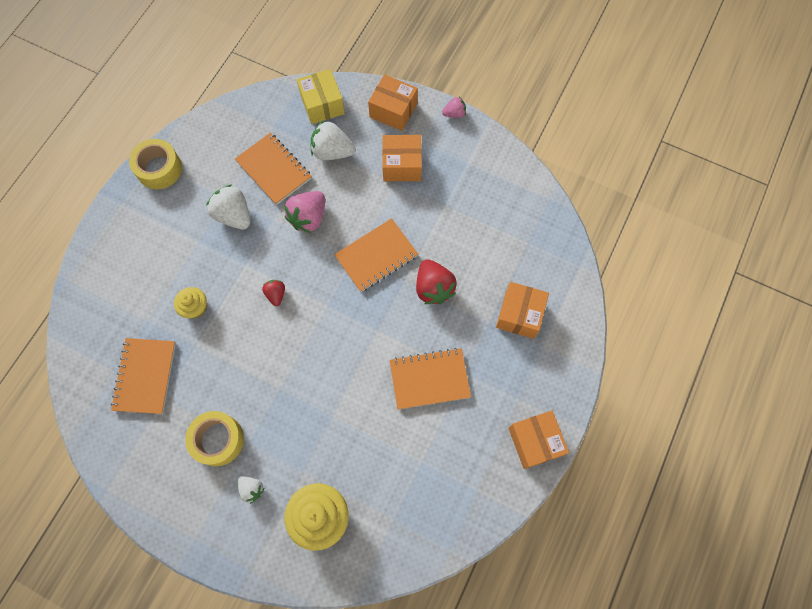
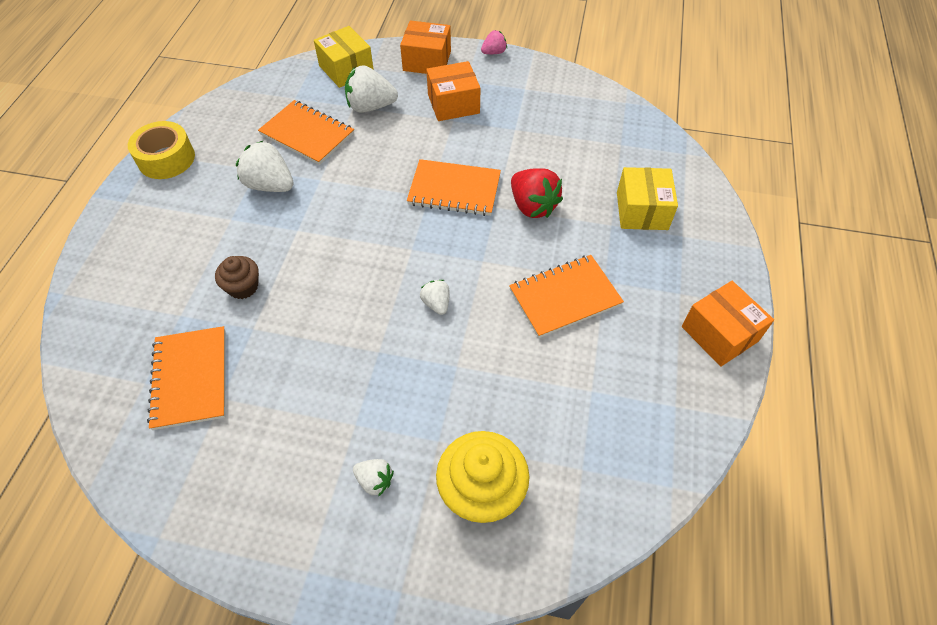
camera: 15 degrees left, 15 degrees down
yellow cupcake [174,287,207,318] -> brown cupcake [215,256,259,299]
yellow tape [185,411,244,466] -> none
red strawberry [262,280,285,306] -> none
pink strawberry [284,191,325,233] -> none
orange notebook [334,218,418,292] -> orange notebook turned 60 degrees clockwise [407,159,501,216]
orange box [496,282,549,339] -> yellow box [617,167,678,230]
none -> white strawberry [420,280,450,315]

